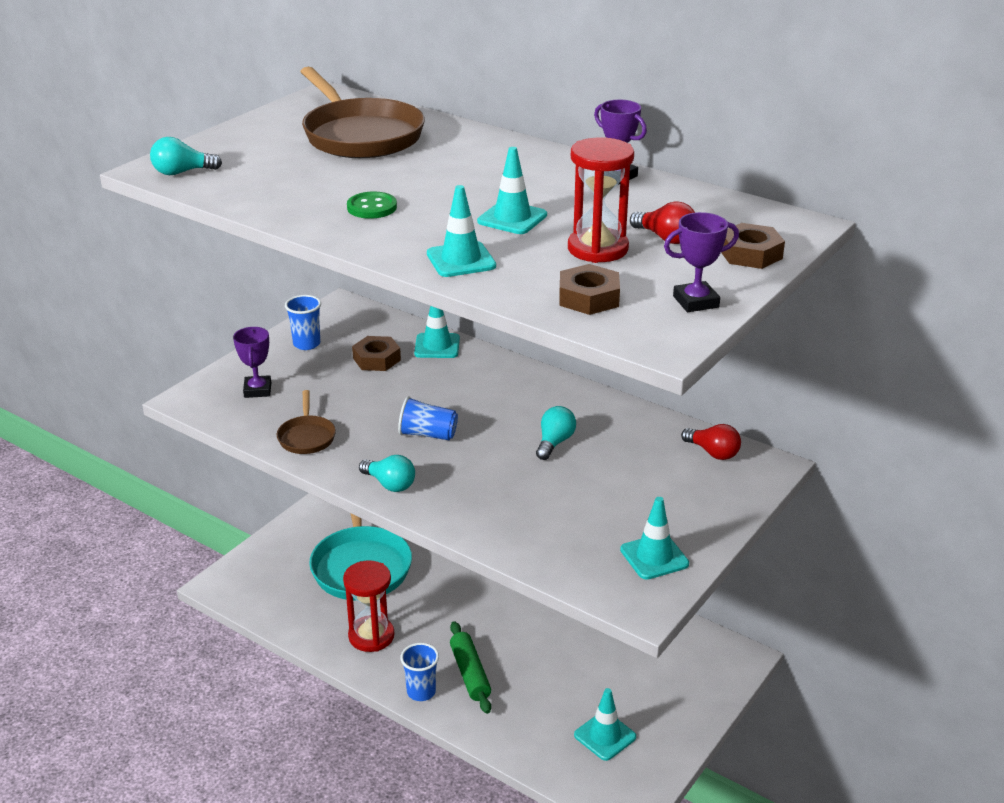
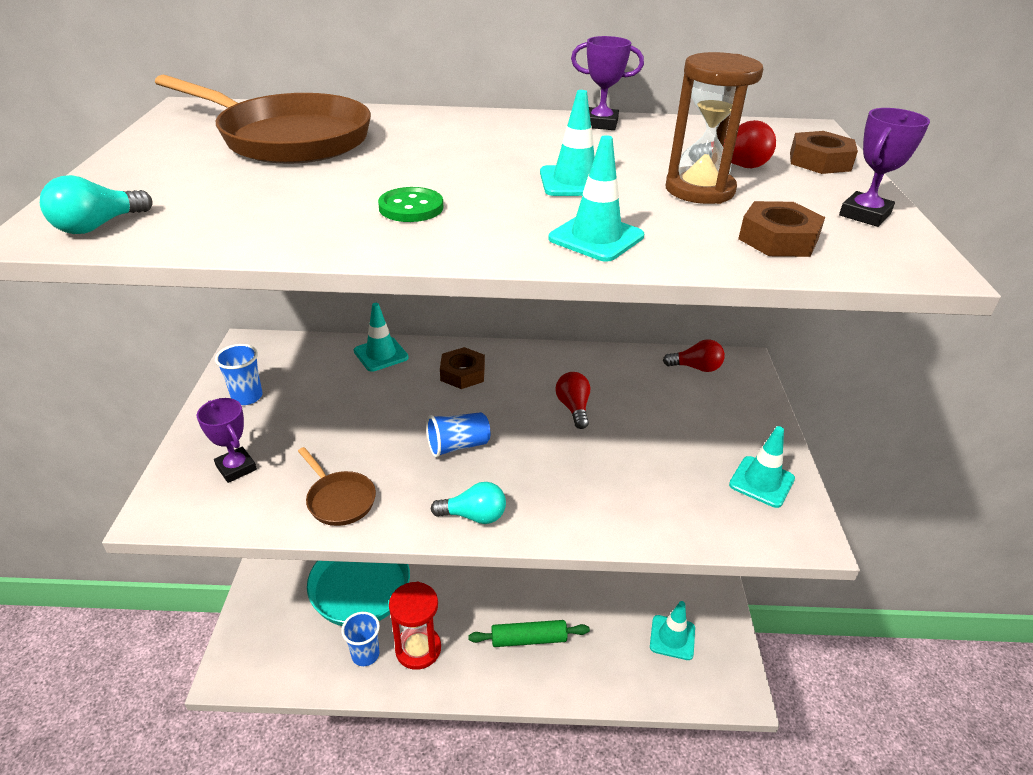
camera: 35 degrees left, 5 degrees up
brown nut [352,336,401,371] -> brown nut moved to [440,347,485,389]
blue cup [400,643,439,701] -> blue cup moved to [341,612,380,666]
green rolling pin [450,621,491,714] -> green rolling pin turned 45 degrees counterclockwise [468,620,590,647]
turquoise light bulb [536,406,576,460] -> red light bulb [556,372,590,429]
red hourglass [568,137,634,263] -> brown hourglass [665,52,763,204]

